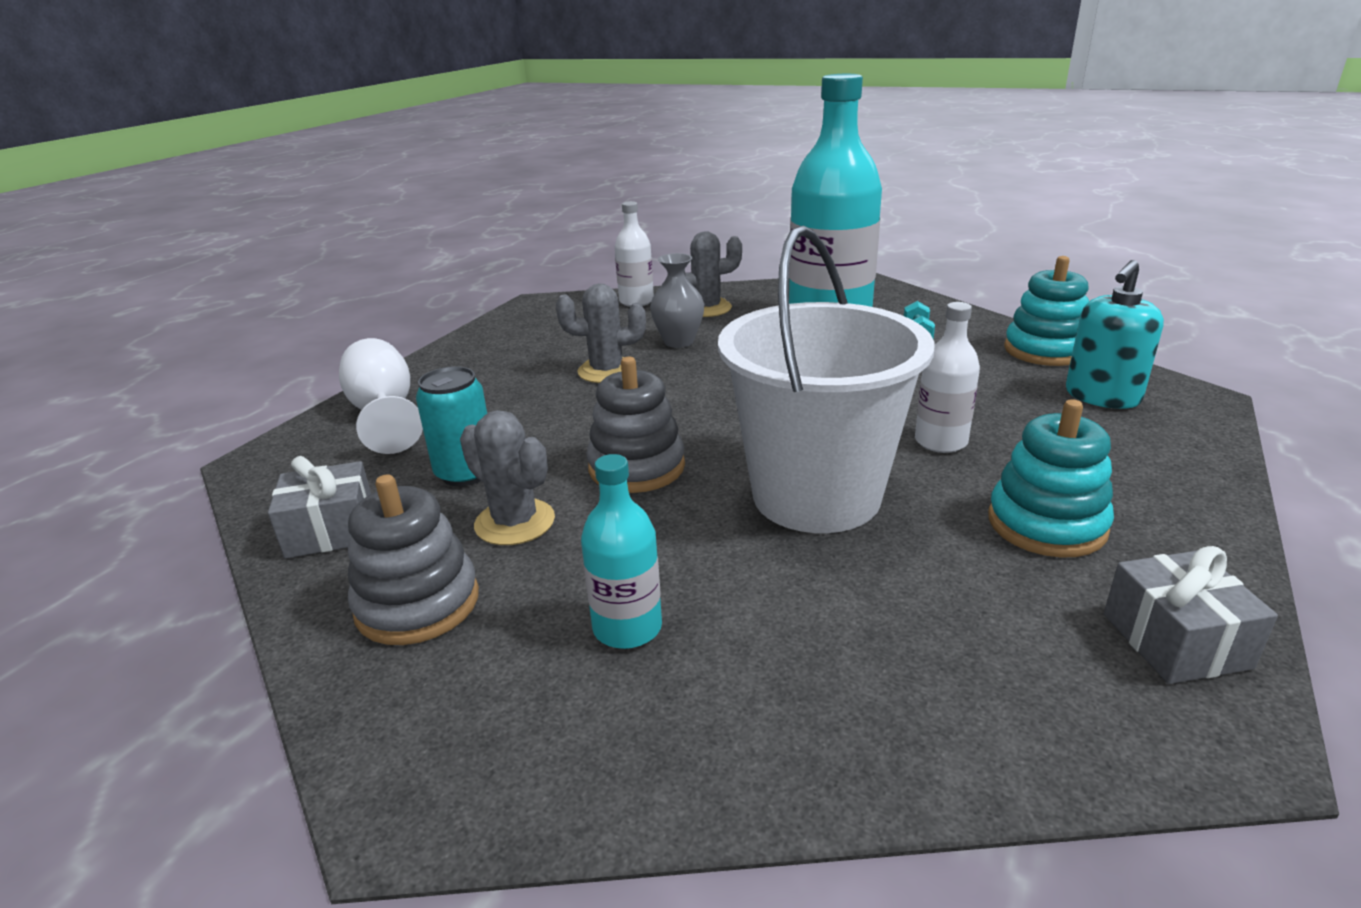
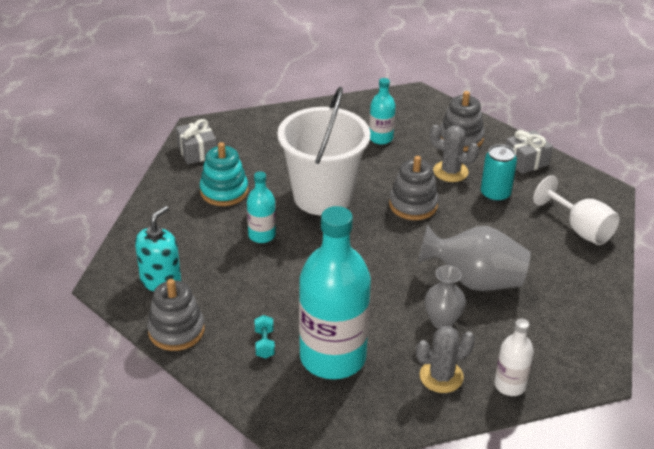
camera: 165 degrees right, 10 degrees up
grey cactus [556,283,646,383] -> grey vase [418,225,531,291]
white bottle [915,302,980,453] -> turquoise bottle [247,171,276,243]
turquoise stacking toy [1004,256,1089,366] -> grey stacking toy [147,279,205,351]

